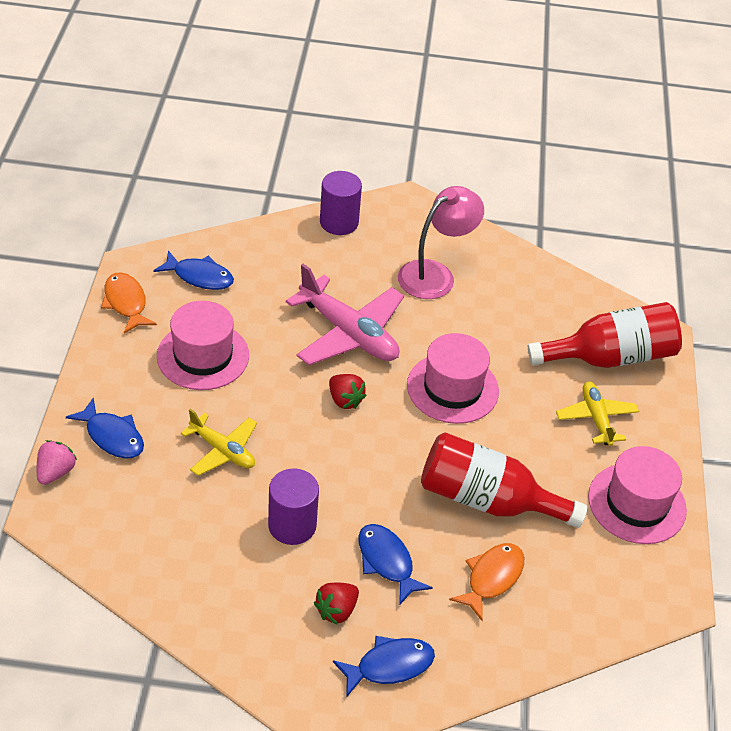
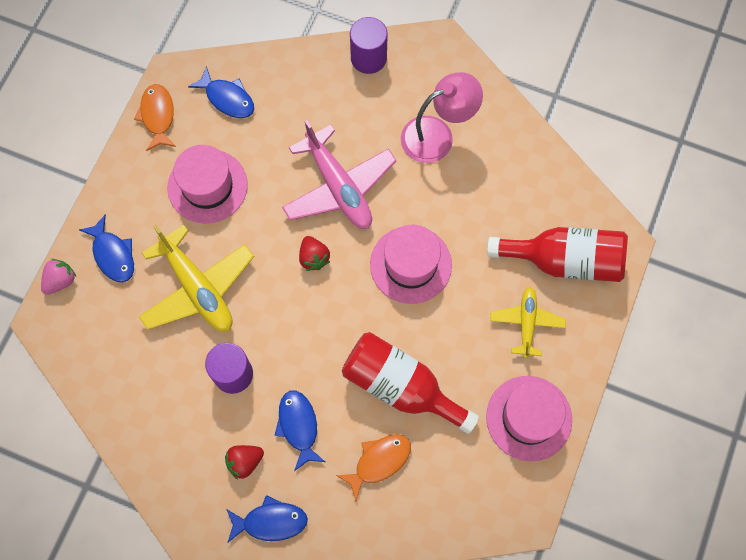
camera: 20 degrees right, 25 degrees up
yellow plane [181,409,257,476] -> yellow plane [139,225,254,332], size x1.70

